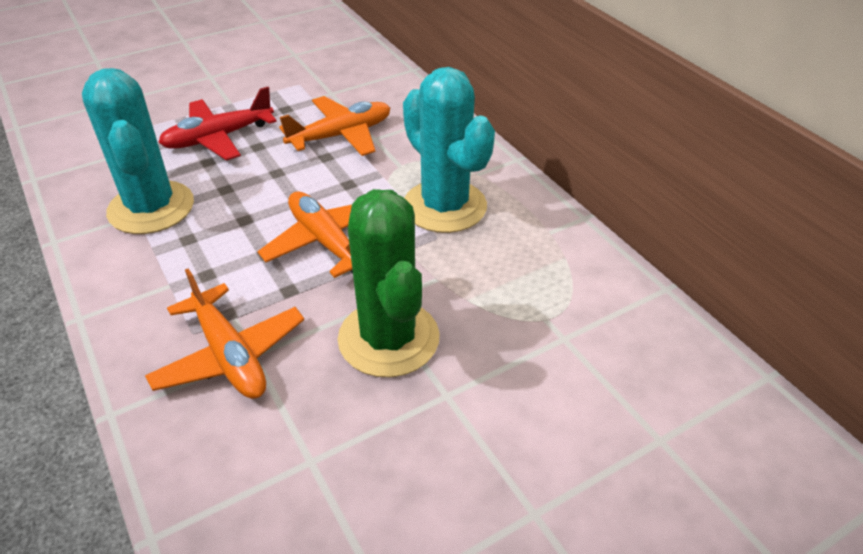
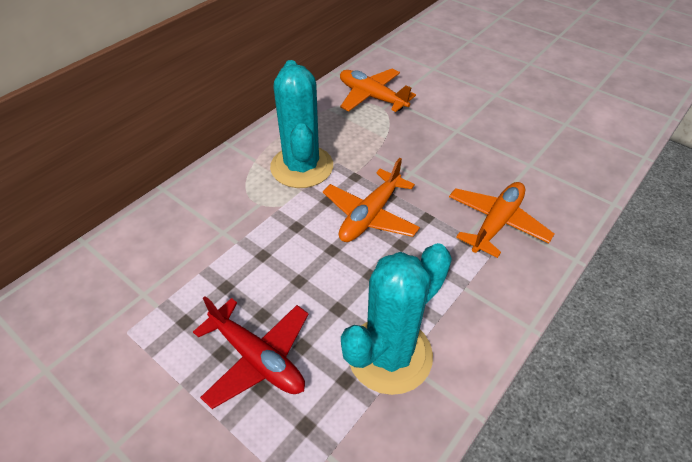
camera: 110 degrees left, 5 degrees up
orange plane [279,96,390,156] -> orange plane moved to [340,69,416,112]
green cactus [338,189,440,377] -> none
turquoise cactus [403,67,495,233] -> turquoise cactus turned 45 degrees counterclockwise [270,60,333,188]

